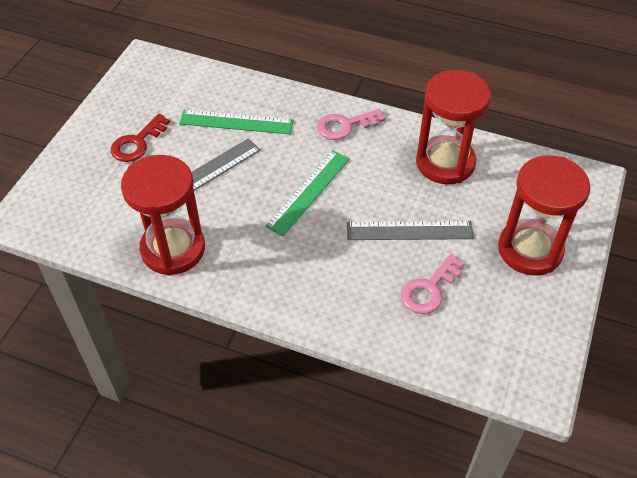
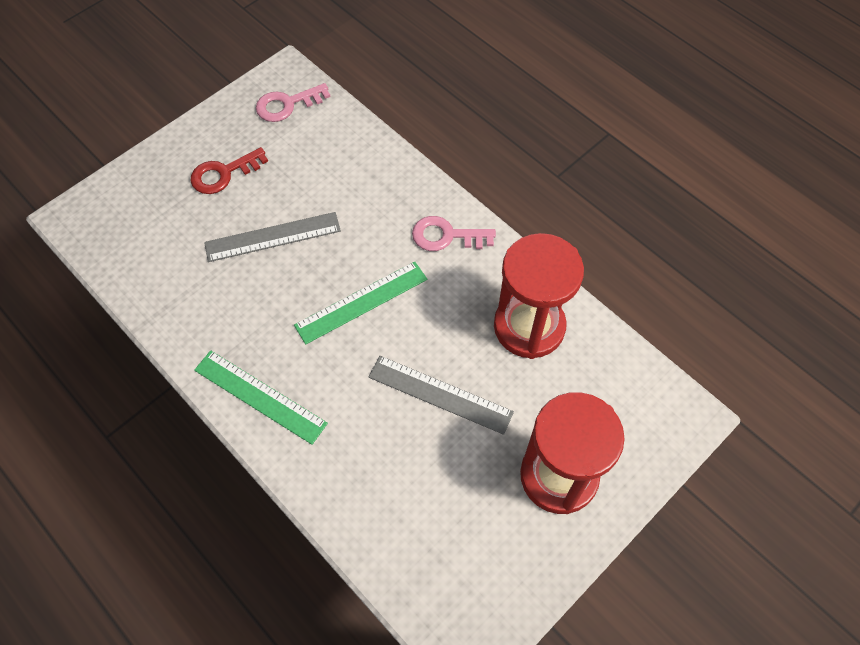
camera: 25 degrees right, 10 degrees up
red hourglass [121,155,205,276] -> none
green ruler [179,110,294,134] -> green ruler moved to [194,350,328,445]
pink key [401,253,465,314] -> pink key moved to [256,83,331,122]

